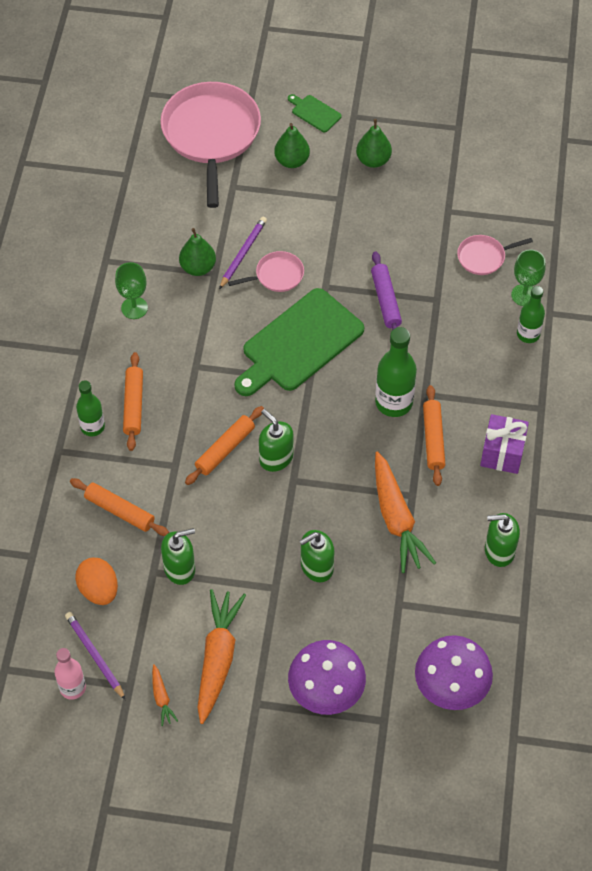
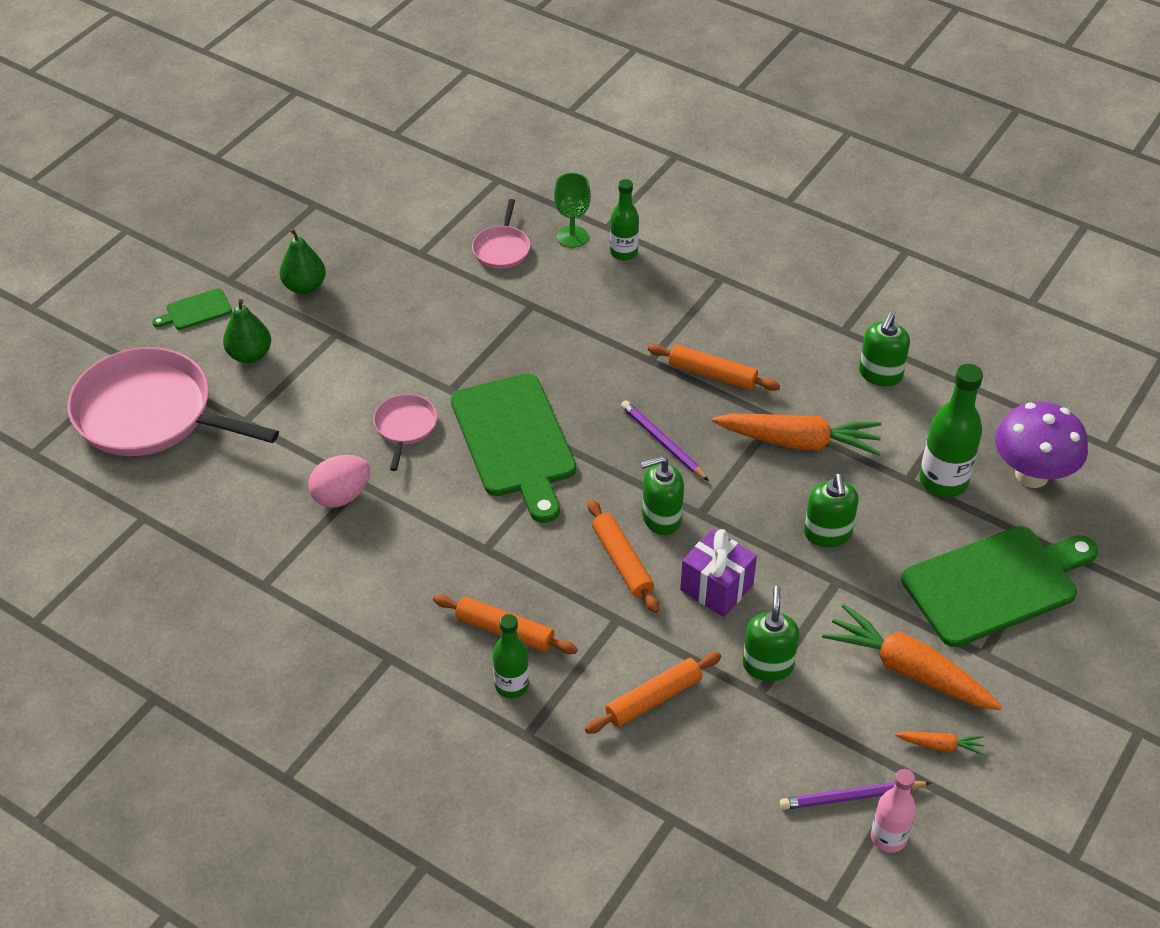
camera: 65 degrees left, 10 degrees down
orange egg [75,558,118,605] -> none
green goblet [115,262,148,319] -> none
green pear [179,228,216,276] -> pink egg [308,455,370,508]
purple pencil [219,217,267,289] -> purple pencil moved to [621,400,709,481]
purple mushroom [288,640,366,715] -> green cutting board [901,526,1098,647]
purple rolling pin [371,251,402,330] -> none
green bottle [375,327,417,417] -> green bottle moved to [919,364,983,498]
purple gift [480,414,529,474] -> purple gift moved to [680,529,757,617]

